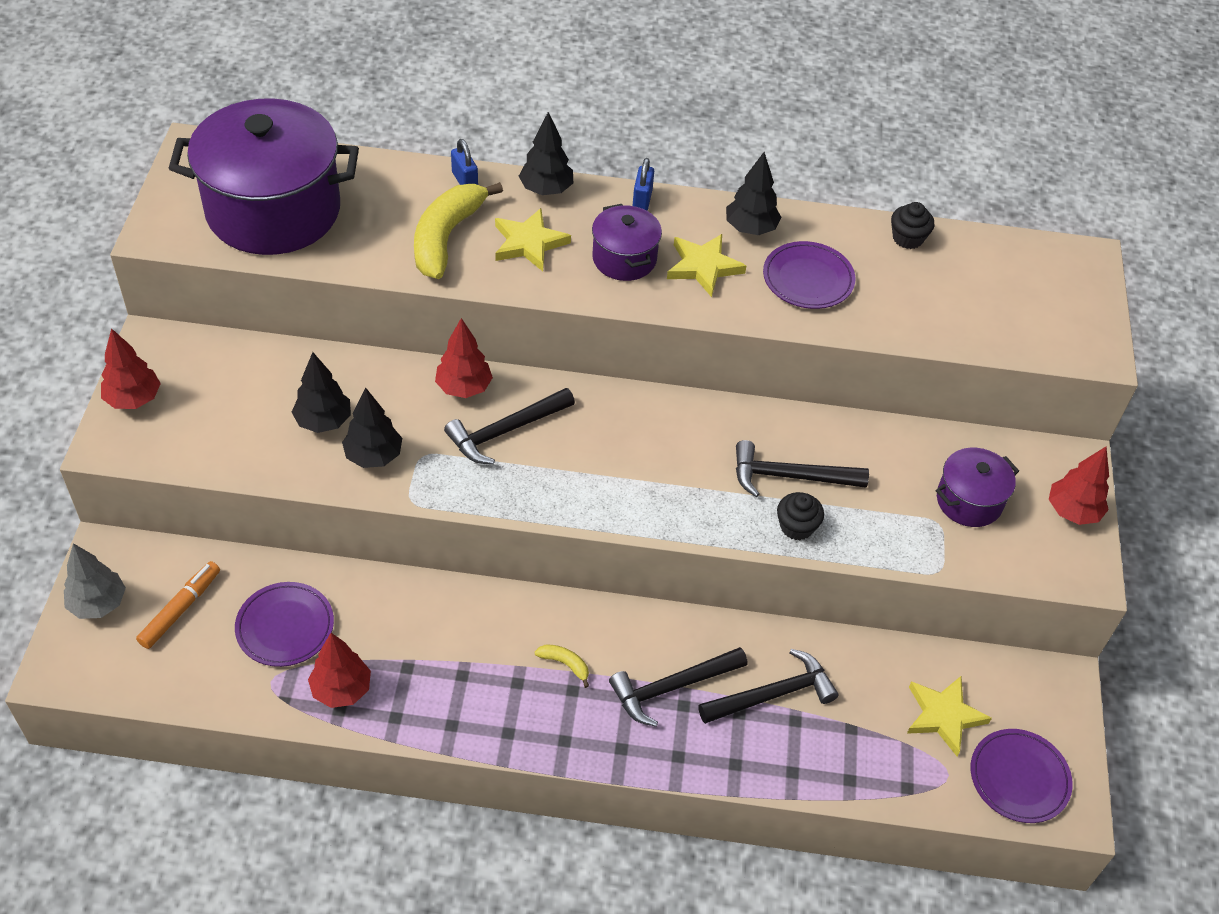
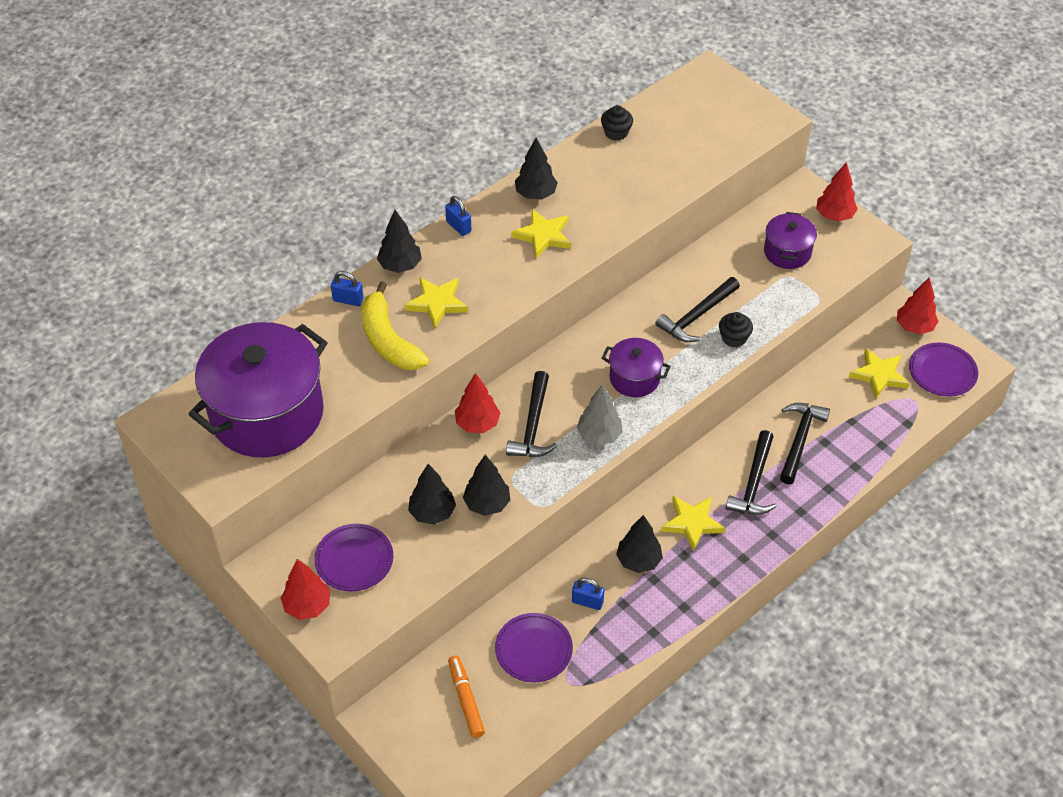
camera: 45 degrees left, 0 degrees up
grey tree [64,543,126,619] -> grey tree moved to [577,385,623,445]
red tree [308,633,371,708] -> red tree moved to [897,277,938,334]
yellow banana [534,644,589,688] -> yellow star [661,496,726,552]
purple pot [592,204,662,281] -> purple pot moved to [602,338,671,397]
purple plate [763,241,856,309] -> purple plate moved to [314,524,393,591]
none -> blue padlock [572,578,604,610]
none -> black tree [616,515,663,573]

